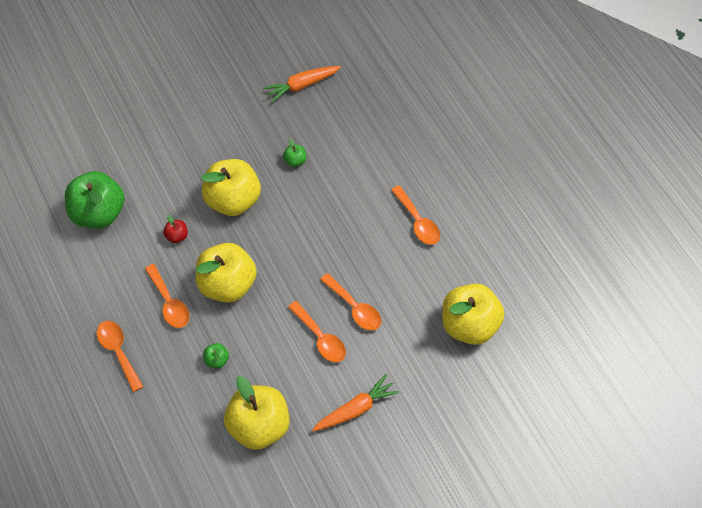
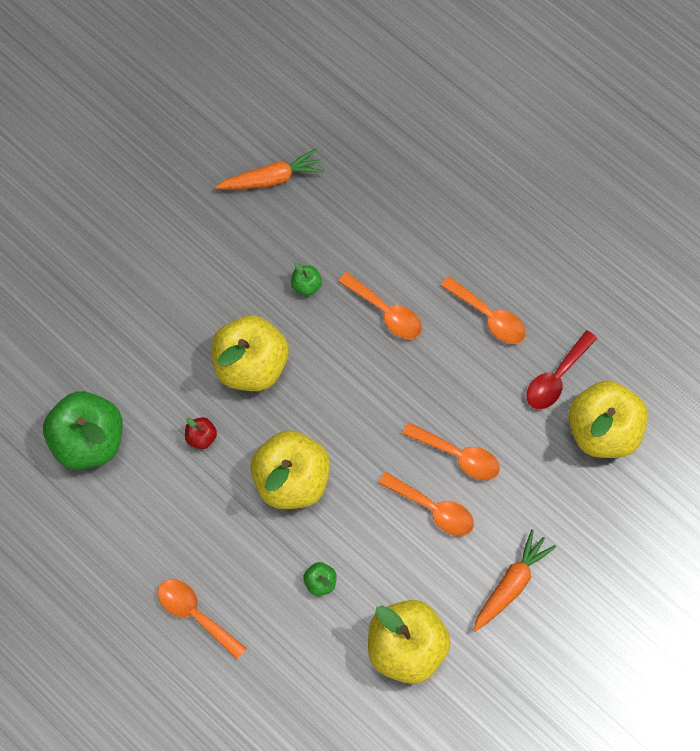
camera: 20 degrees left, 10 degrees up
orange spoon [145,264,189,328] -> orange spoon moved to [338,272,422,339]
orange carrot [263,66,341,103] -> orange carrot turned 150 degrees counterclockwise [216,149,324,190]
none -> red spoon [526,330,597,409]

